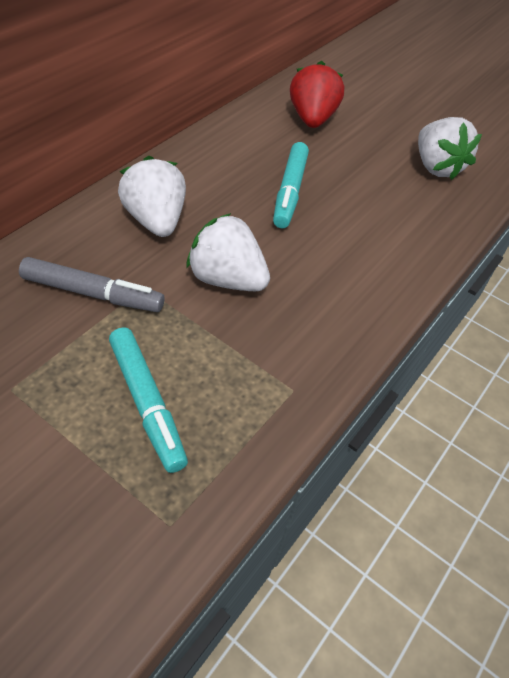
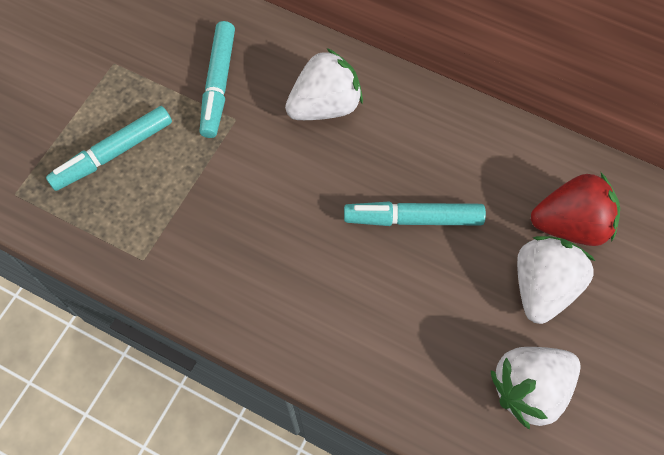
camera: 85 degrees right, 15 degrees up
grey marker [19,257,164,312] -> turquoise marker [199,21,235,138]
white strawberry [186,213,270,291] -> white strawberry moved to [517,236,595,324]

